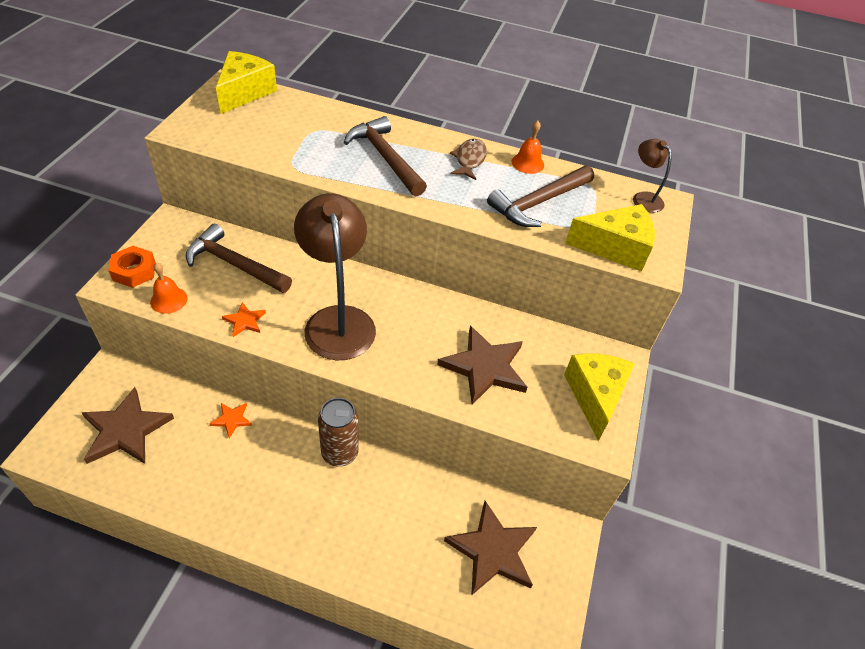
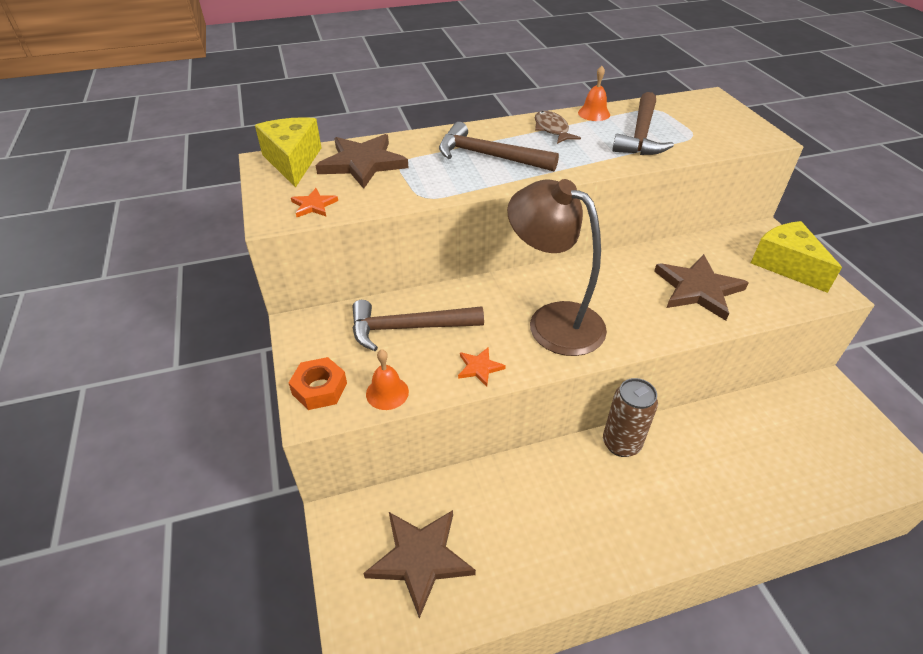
camera: 30 degrees left, 5 degrees down
orange star [209,403,252,438] -> orange star moved to [291,188,338,217]
brown star [444,501,537,596] -> brown star moved to [316,134,408,189]
yellow cheese [565,204,655,272] -> none
brown lamp [633,139,672,213] -> none

